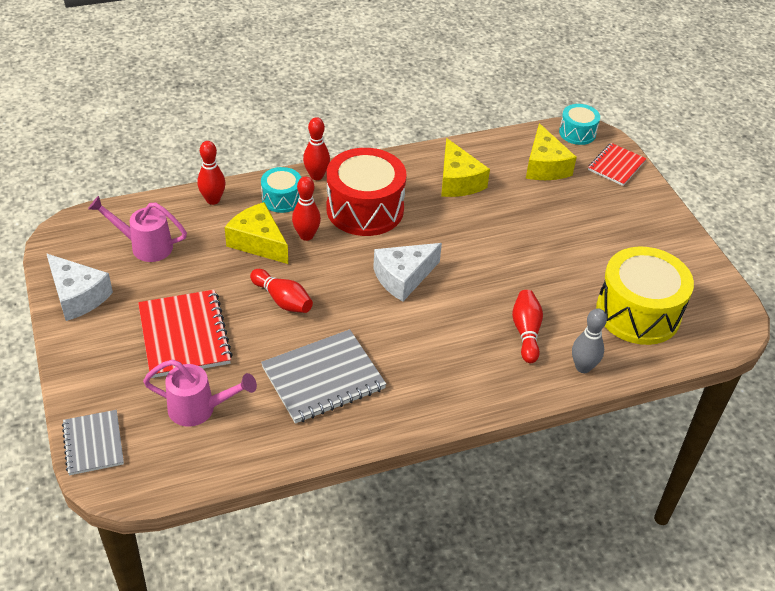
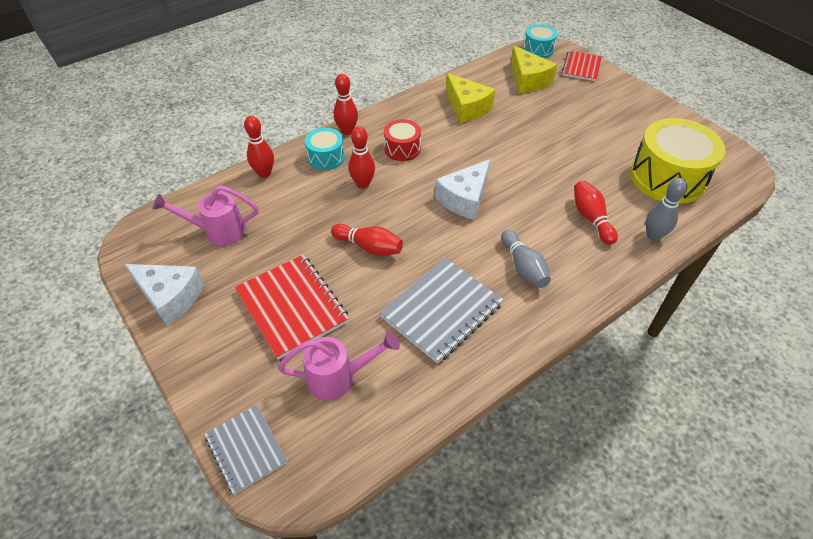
camera: 15 degrees left, 5 degrees up
yellow cheese [225,202,288,264] -> none
red drum [327,148,407,236] -> red drum [384,119,421,161], size x0.52
none -> grey bowling pin [501,230,551,288]

